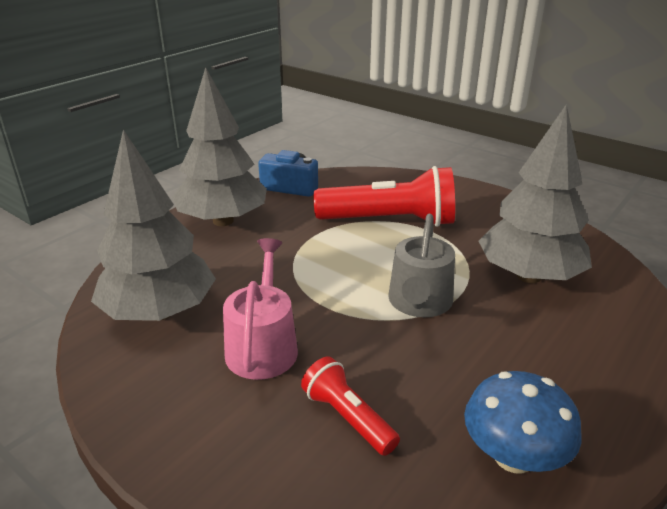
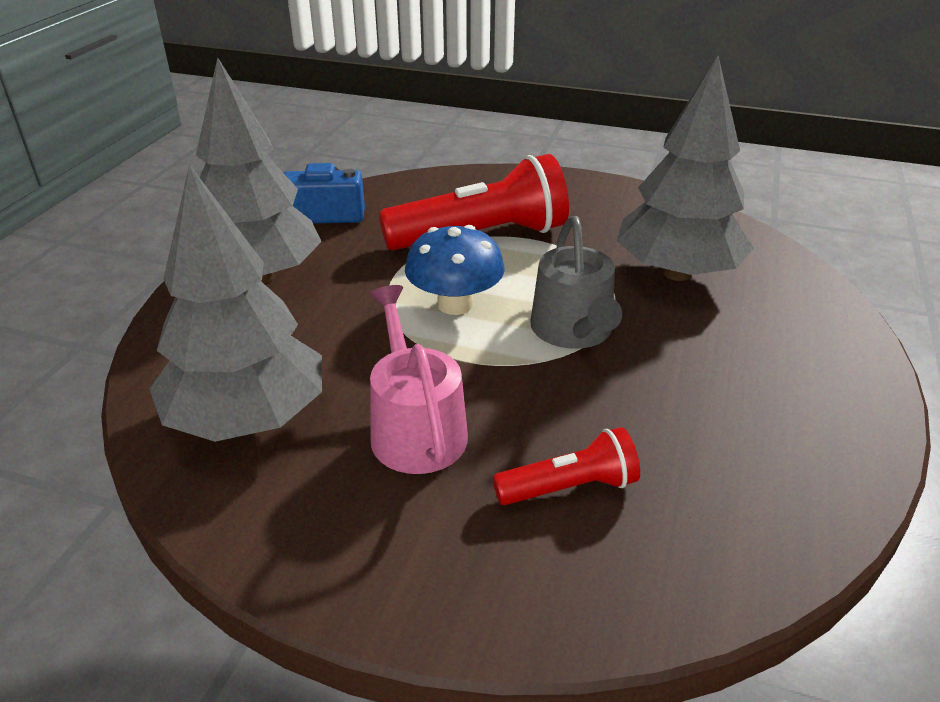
camera: 20 degrees left, 5 degrees up
red flashlight [301,357,400,456] -> red flashlight turned 135 degrees clockwise [493,427,640,505]
blue mushroom [464,371,581,473] -> blue mushroom moved to [405,225,505,315]

